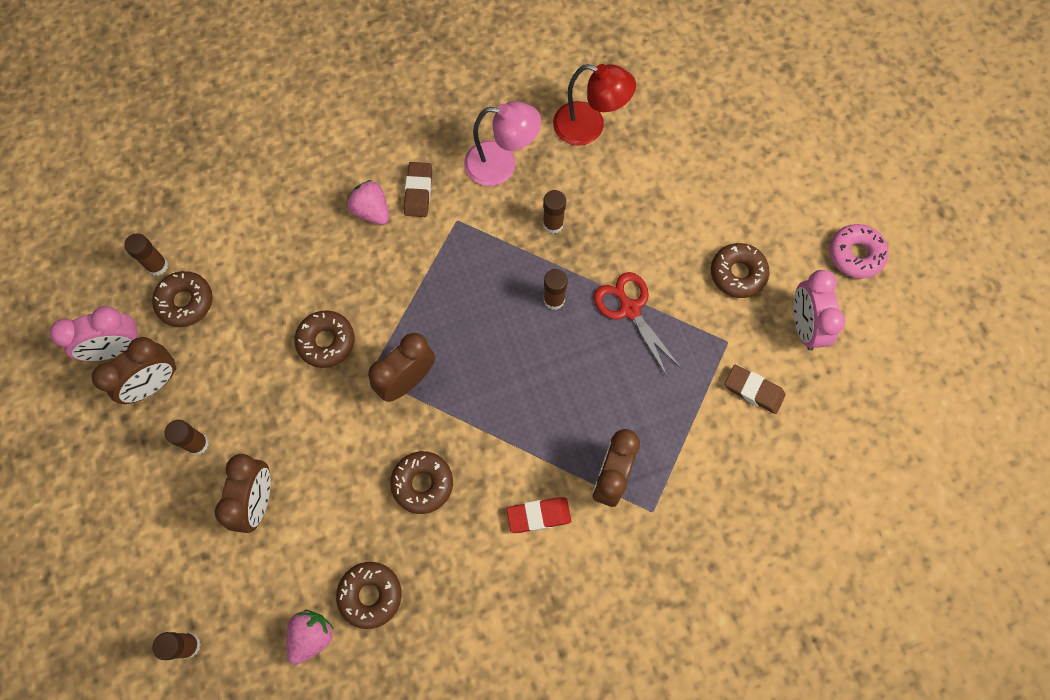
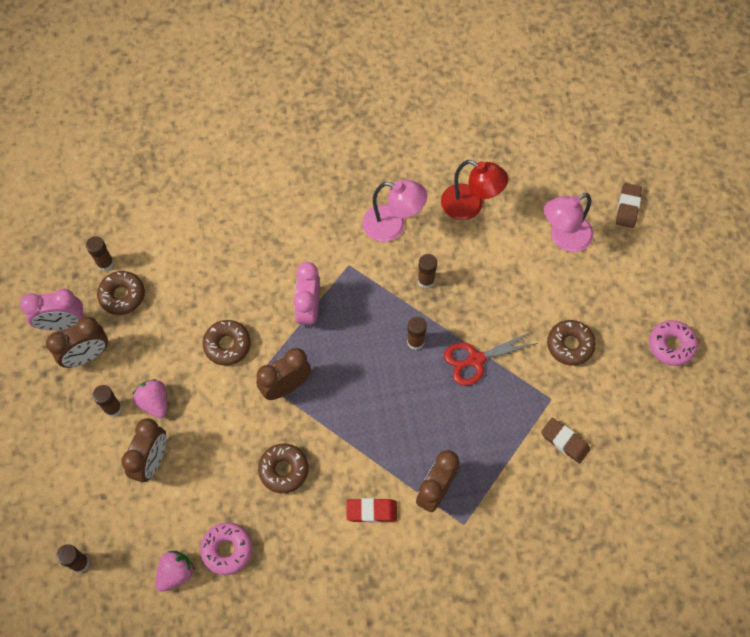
camera: 10 degrees right, 5 degrees down
brown donut [336,562,402,629] -> pink donut [200,522,252,575]
pink strawberry [347,180,389,225] -> pink strawberry moved to [133,379,167,418]
brown eraser [404,162,432,217] -> brown eraser moved to [616,183,642,228]
red scissors [594,272,682,378] -> red scissors turned 90 degrees counterclockwise [444,332,538,386]
pink clock [794,270,846,351] -> pink clock moved to [293,262,320,328]
none -> pink lamp [544,193,593,252]

